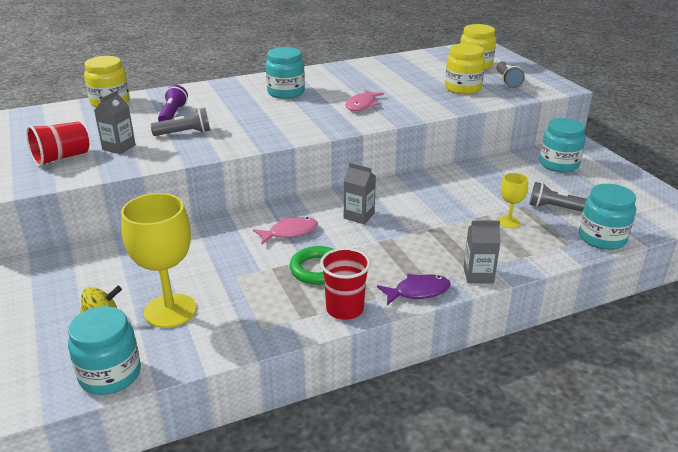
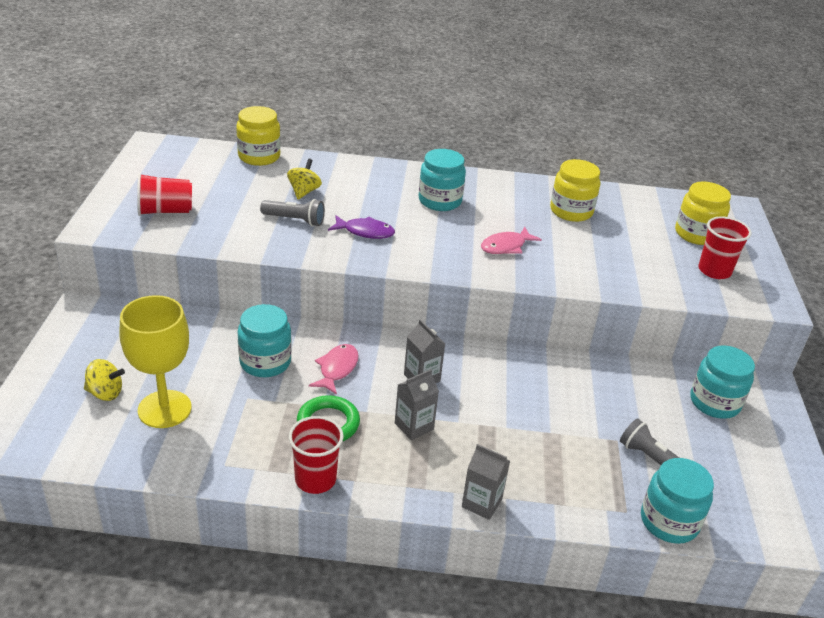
camera: 25 degrees right, 5 degrees up
turquoise jar [68,306,141,395] -> turquoise jar moved to [238,304,292,377]
grey carton [94,90,136,154] -> grey carton moved to [395,369,439,440]
purple flashlight [158,85,188,122] -> yellow spinning top [287,159,322,199]
pink fish [253,217,318,244] -> pink fish turned 75 degrees counterclockwise [309,344,359,395]
purple fish [377,274,451,305] -> purple fish moved to [328,215,395,239]
yellow jar [445,44,485,95] -> yellow jar moved to [550,159,600,222]
grey flashlight [496,61,525,88] -> red cup [698,216,752,279]
yellow goblet [498,173,528,228] -> none

